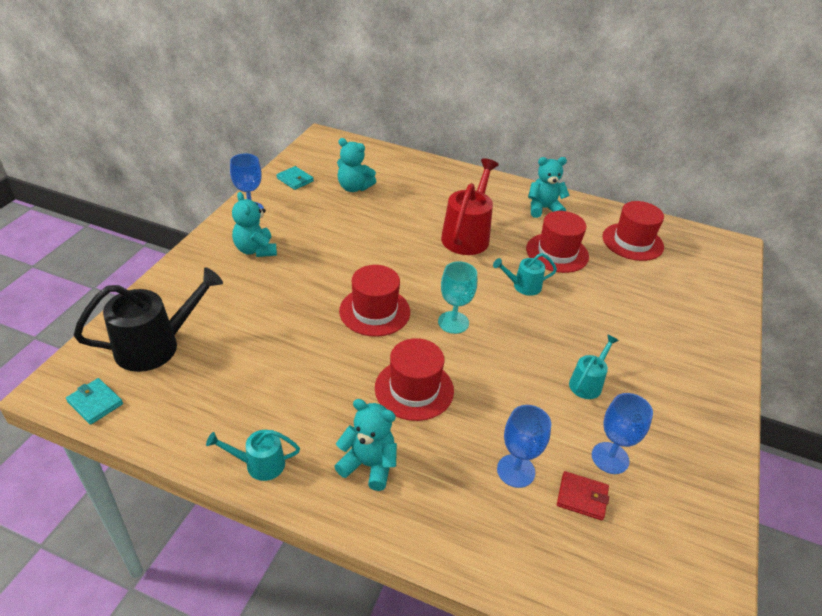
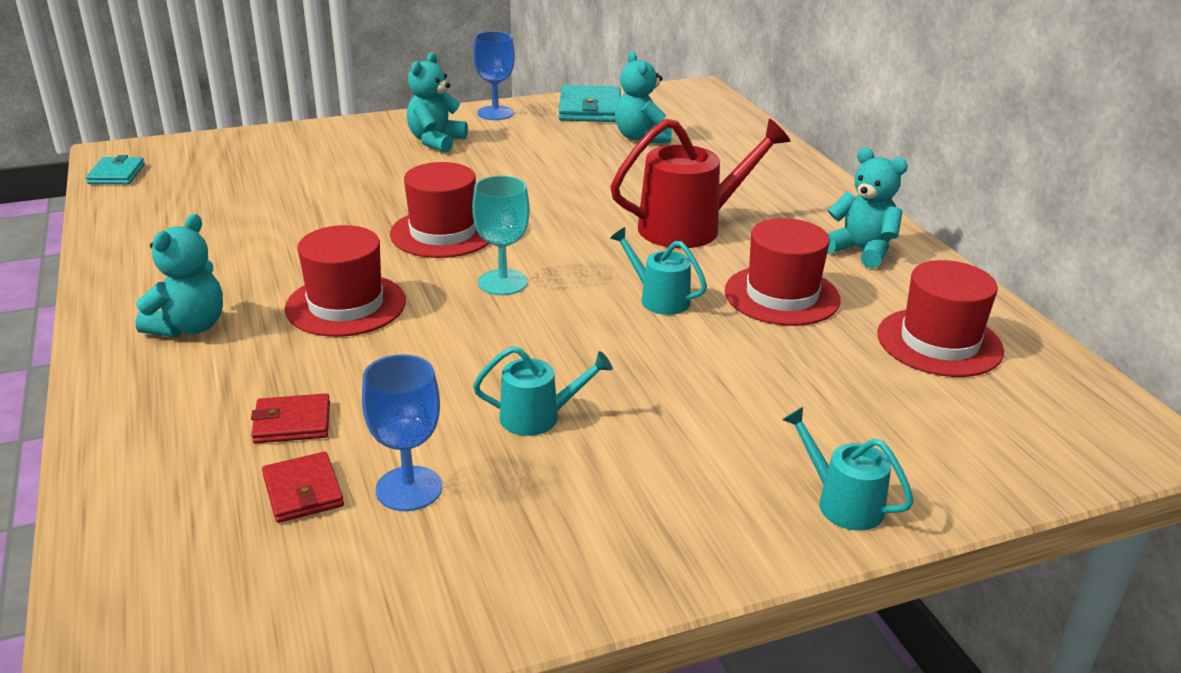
camera: 50 degrees right, 10 degrees down
black watering can [74,267,223,372] -> none
turquoise watering can [206,430,300,481] -> turquoise watering can moved to [782,407,914,531]
turquoise wallet [276,166,314,190] -> turquoise wallet [559,85,621,122], size x1.69
turquoise teddy bear [334,399,397,491] -> turquoise teddy bear turned 45 degrees clockwise [135,214,223,338]
blue goblet [497,405,551,488] -> red wallet [251,393,330,444]

